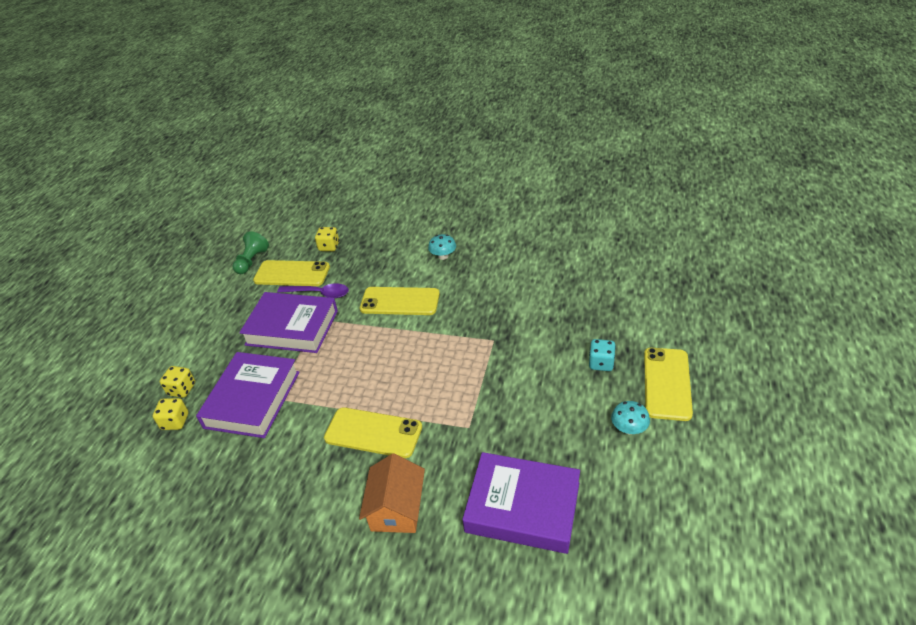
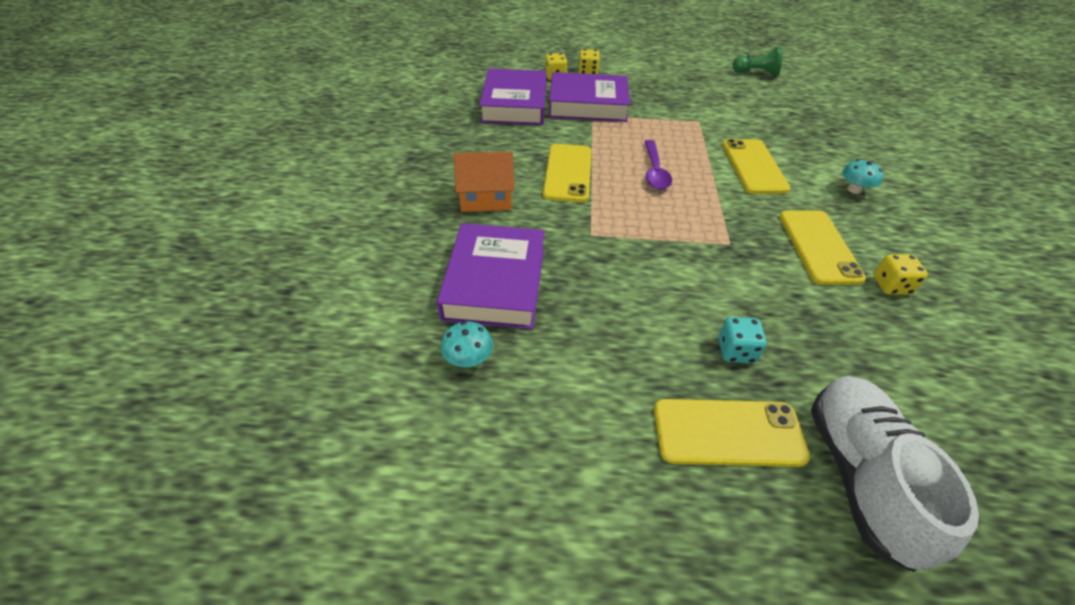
camera: 75 degrees right, 5 degrees up
purple book [239,292,338,353] -> purple book moved to [479,68,547,125]
yellow phone [253,260,330,286] -> yellow phone moved to [779,210,866,285]
purple spoon [277,283,349,298] -> purple spoon moved to [644,140,672,190]
yellow dice [315,227,339,251] -> yellow dice moved to [873,254,928,295]
turquoise mushroom [611,401,650,434] -> turquoise mushroom moved to [441,321,493,367]
none -> white shoe [811,376,979,572]

